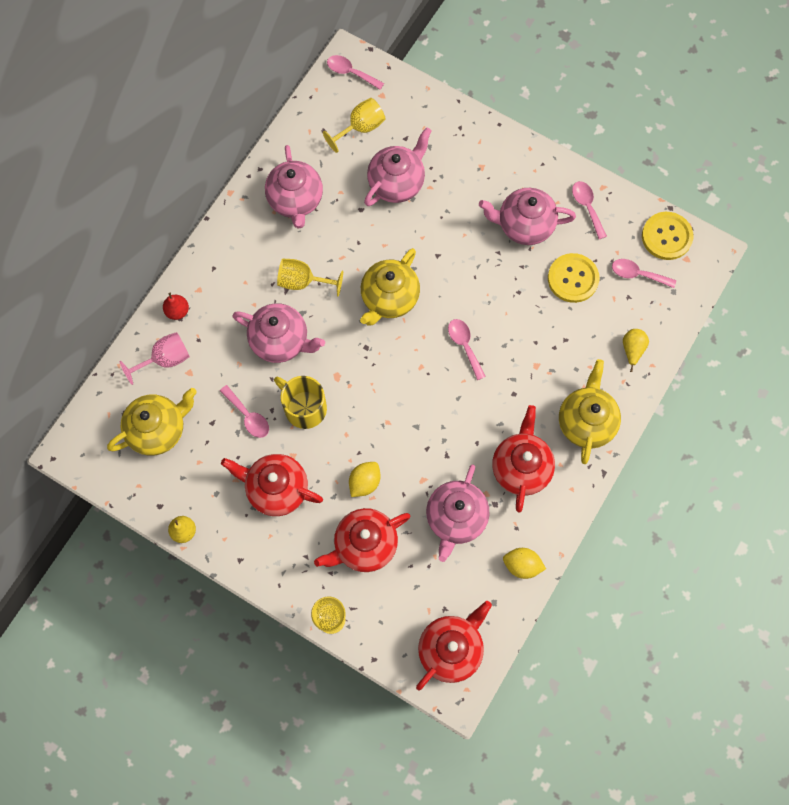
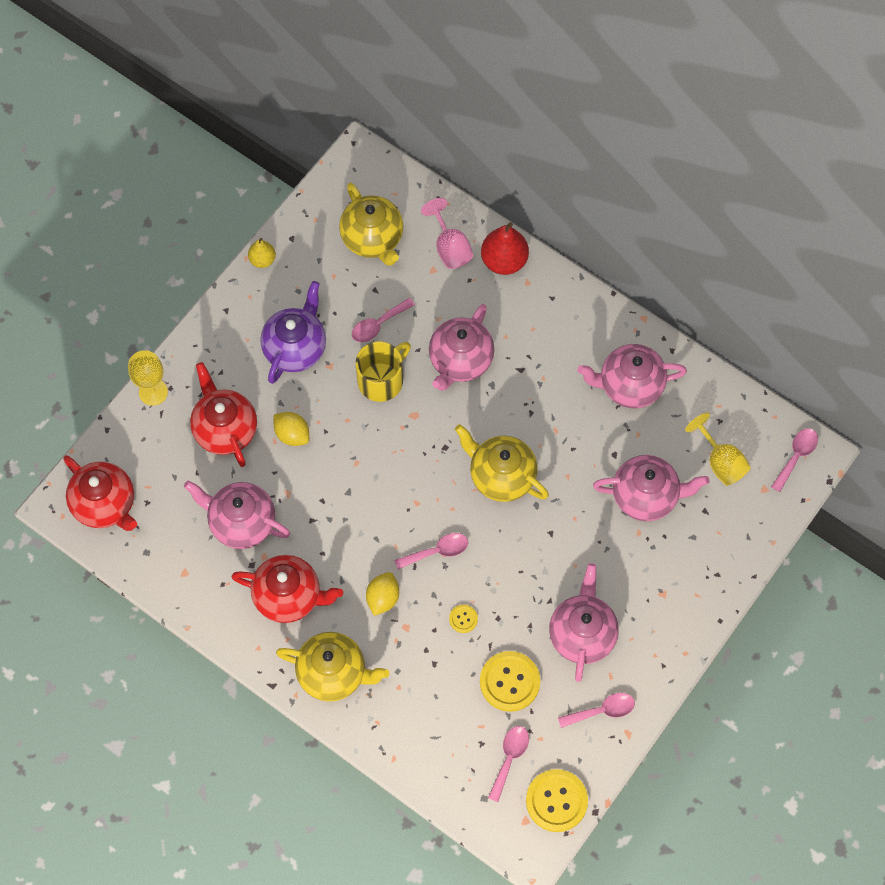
camera: 95 degrees right, 5 degrees down
red pear [163,293,189,320] -> red pear [481,222,529,275], size x1.72
red teapot [221,454,323,516] -> purple teapot [260,281,326,384]
yellow goblet [277,259,343,296] -> none
pink teapot [364,127,432,206] -> pink teapot turned 45 degrees counterclockwise [593,455,709,521]
yellow lemon [503,548,546,579] -> yellow lemon moved to [366,572,399,616]
yellow pear [623,329,649,372] -> none
none -> yellow button [449,604,478,633]

